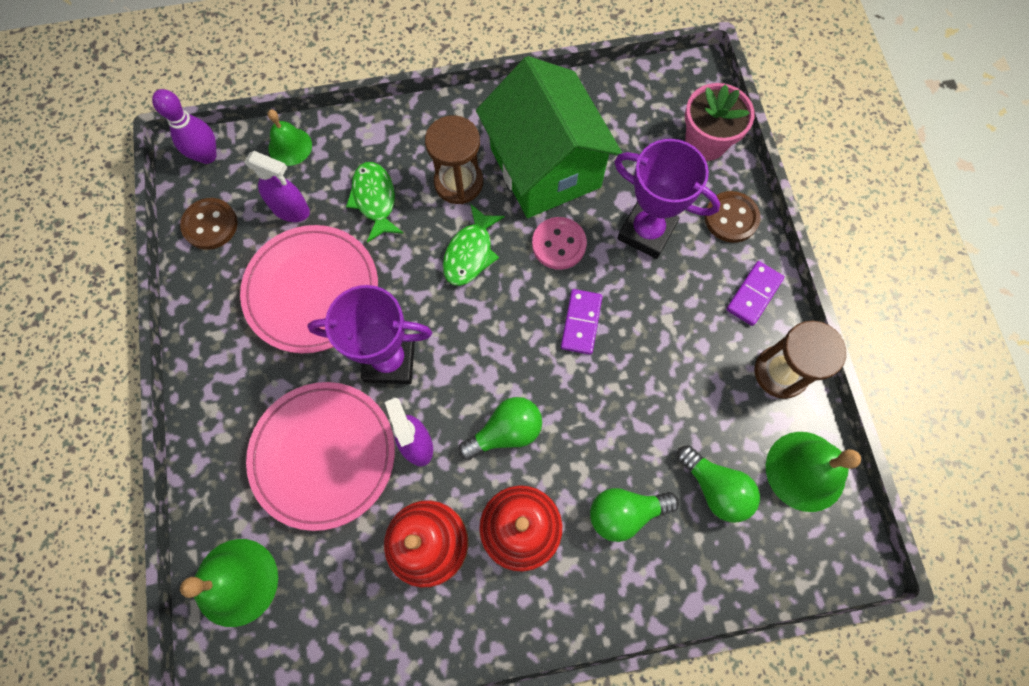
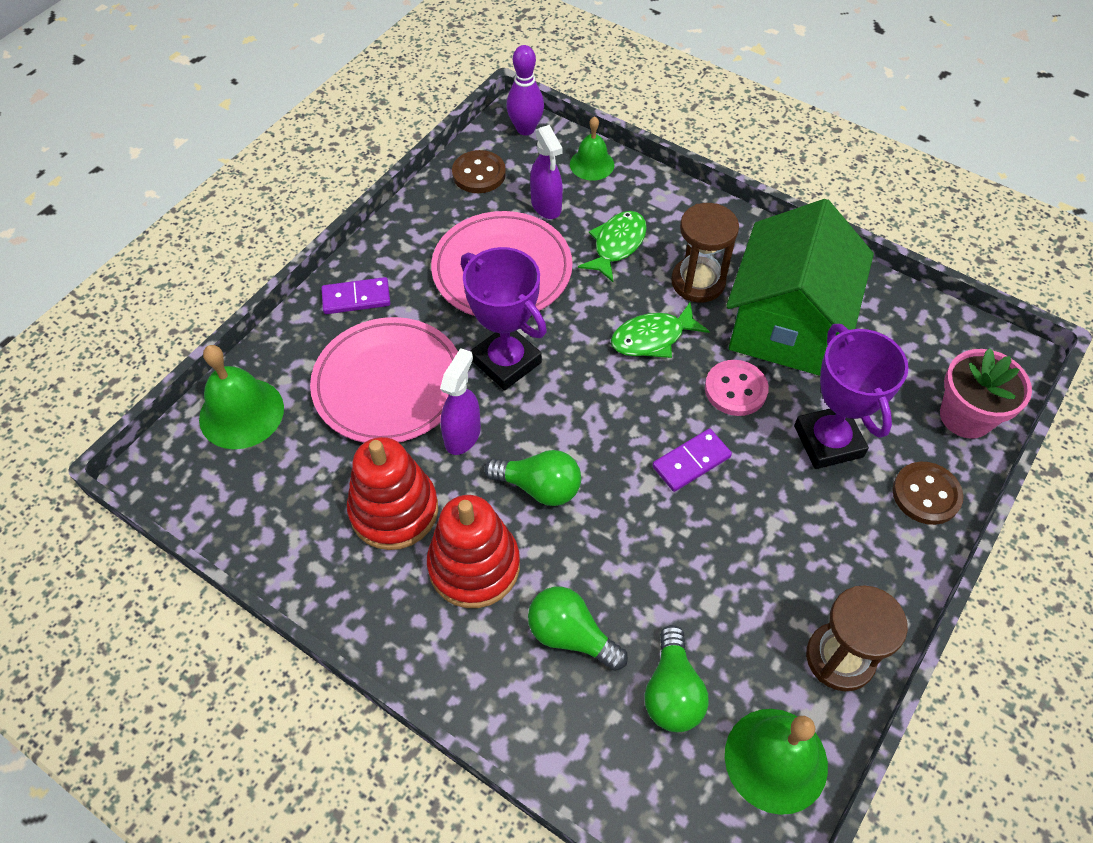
camera: 45 degrees right, 15 degrees down
purple domino [726,261,784,326] -> purple domino moved to [321,277,390,314]

